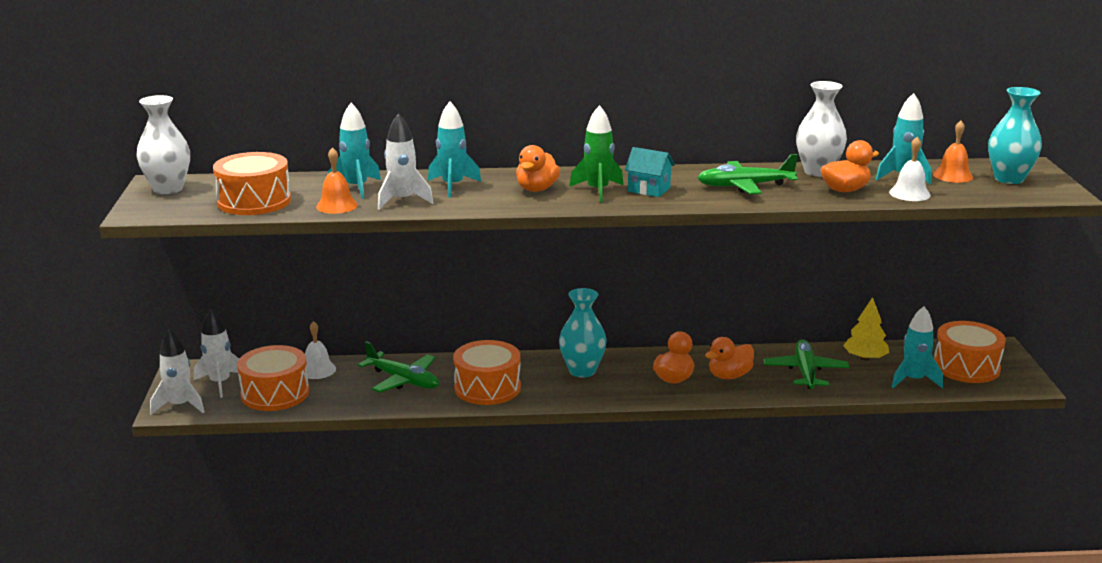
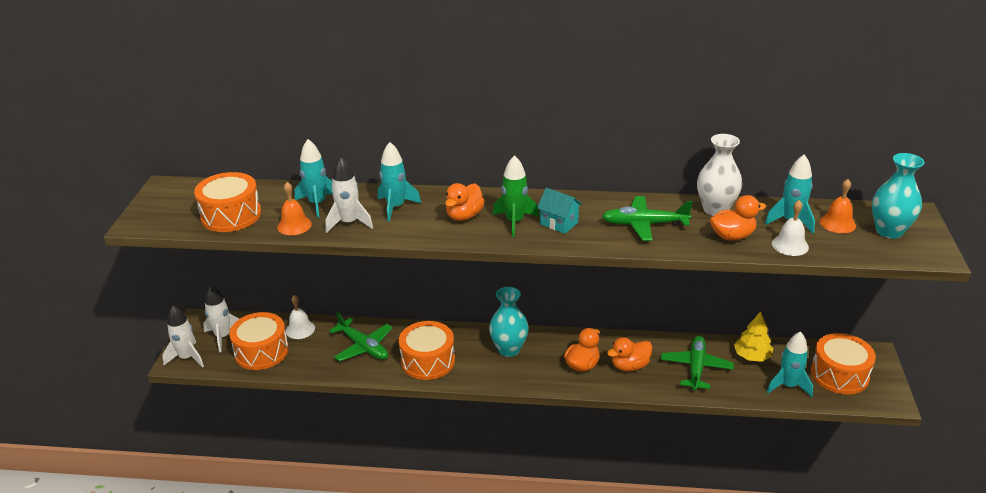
camera: 10 degrees right, 10 degrees up
white vase [136,95,190,194] -> none

